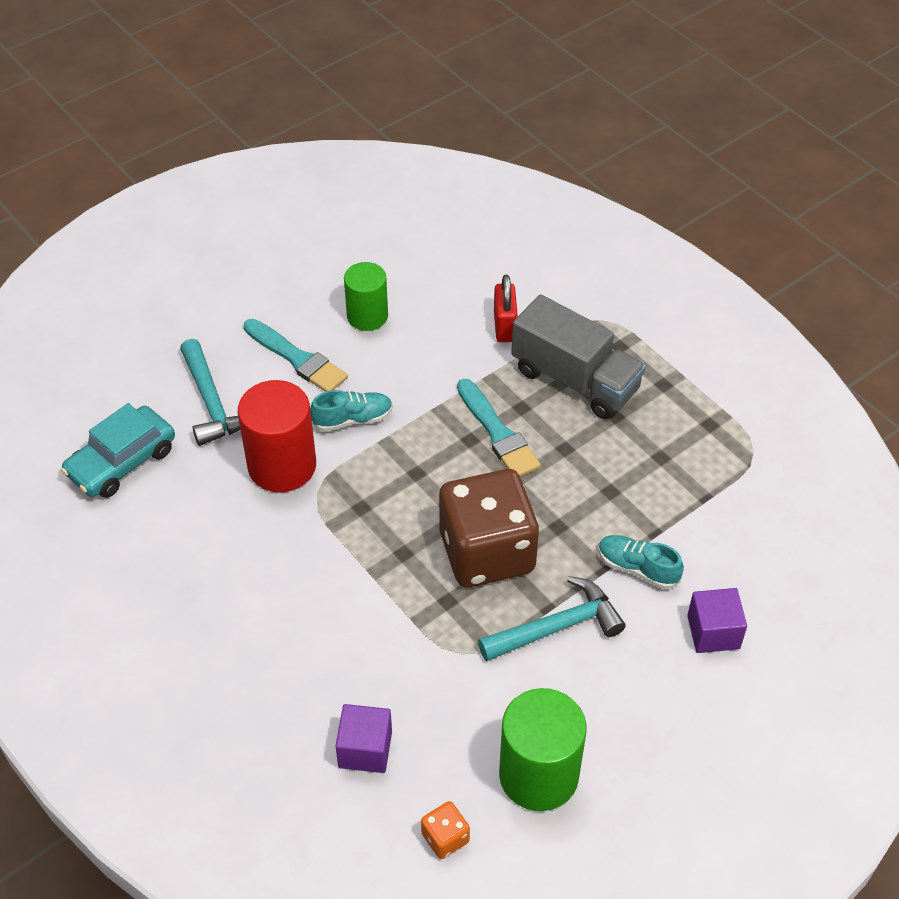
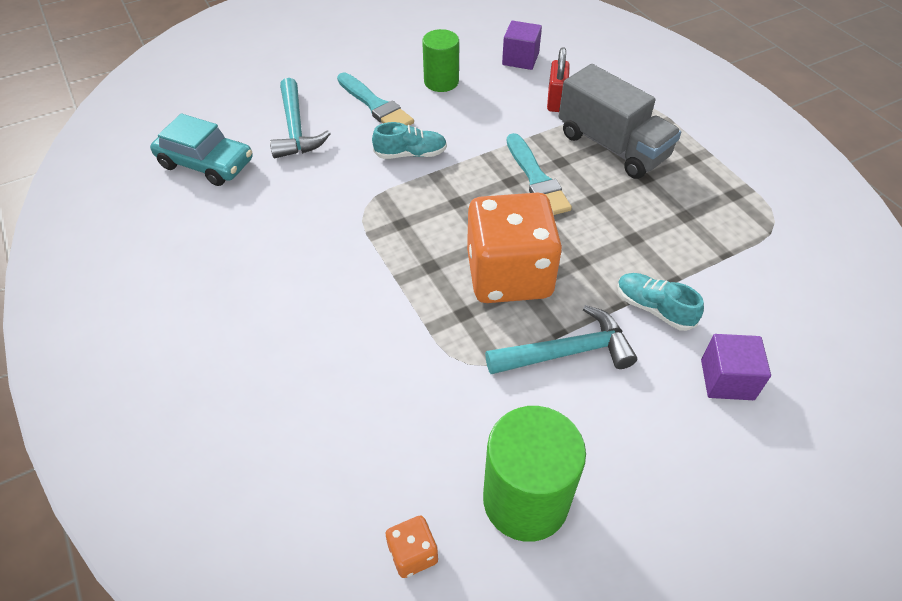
camera: 10 degrees right, 0 degrees up
turquoise car [61,403,175,498] -> turquoise car turned 120 degrees counterclockwise [150,113,253,186]
red cylinder [238,380,316,492] -> none
purple cube [336,704,392,773] -> purple cube moved to [502,21,542,70]
brown dice [439,469,539,587] -> orange dice [467,192,562,303]

